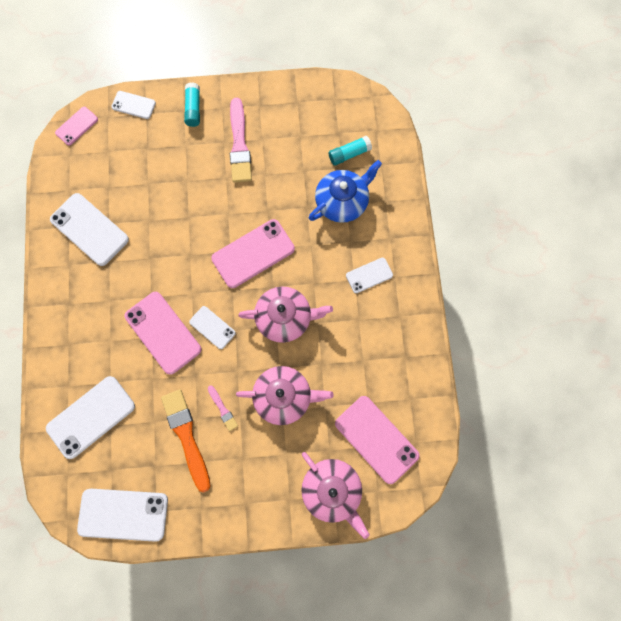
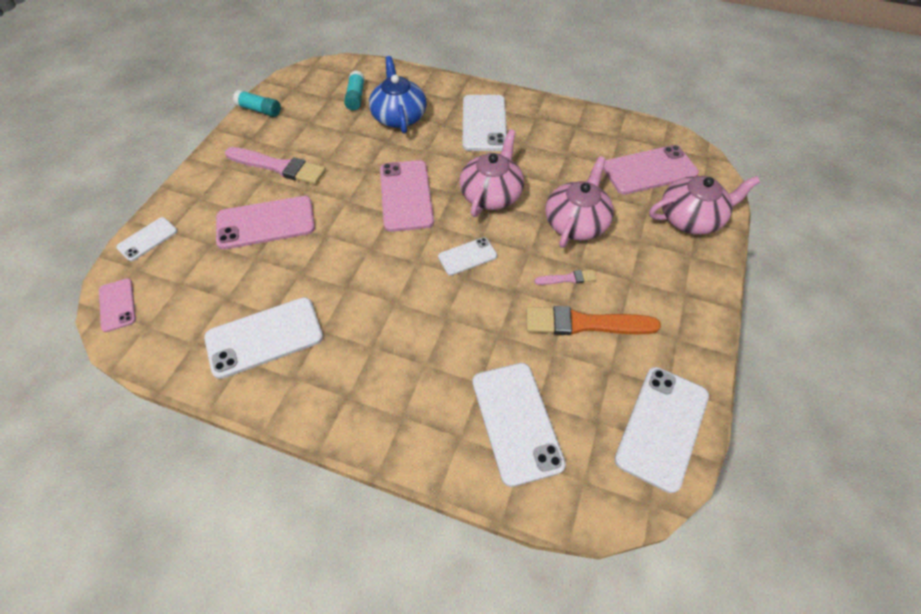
camera: 65 degrees left, 20 degrees down
pink phone [125,292,201,375] -> pink phone moved to [216,196,315,250]
turquoise glue stick [184,82,200,127] -> turquoise glue stick moved to [233,90,281,117]
white phone [346,258,393,293] -> white phone [462,95,507,151], size x1.79

